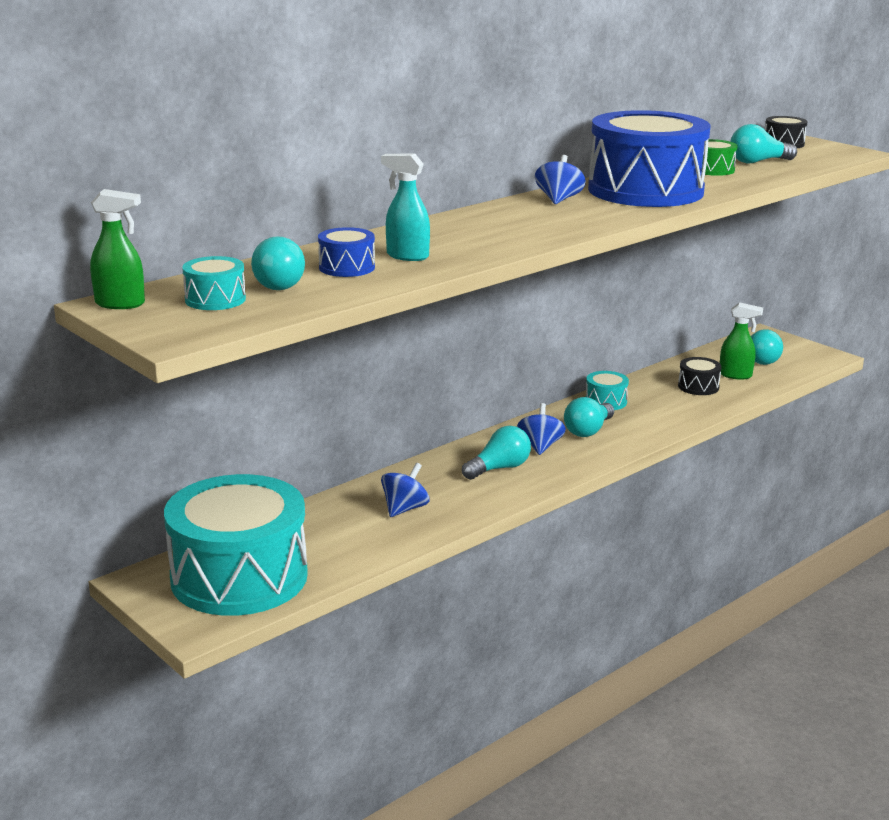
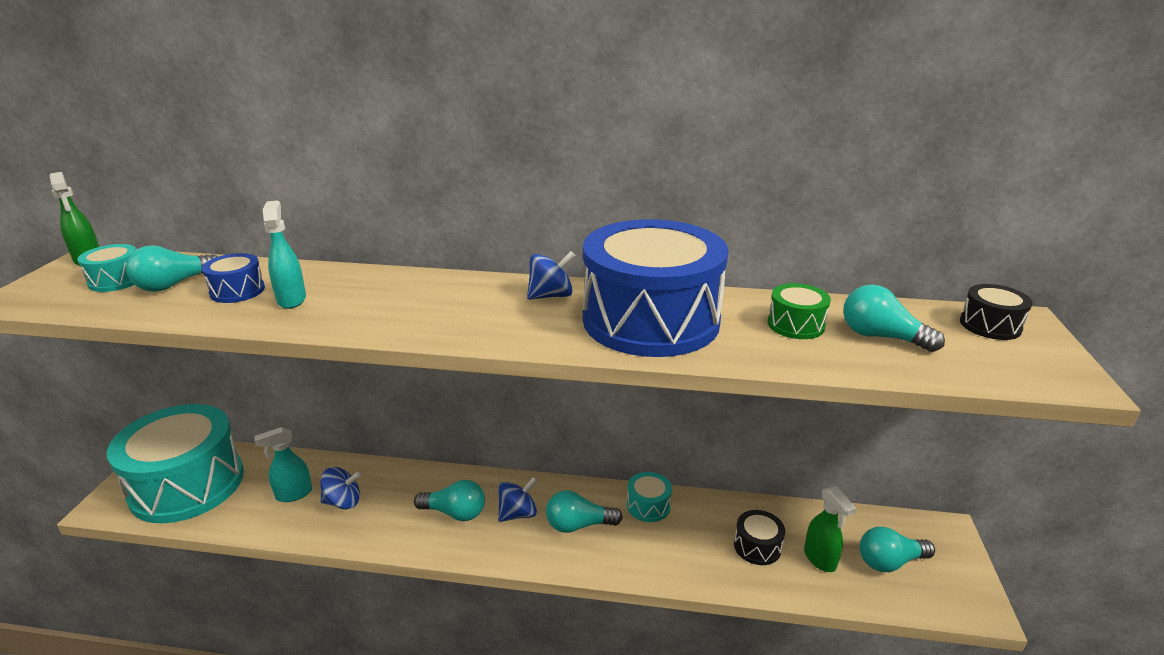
camera: 50 degrees right, 5 degrees up
none -> turquoise spray bottle [254,427,312,502]

